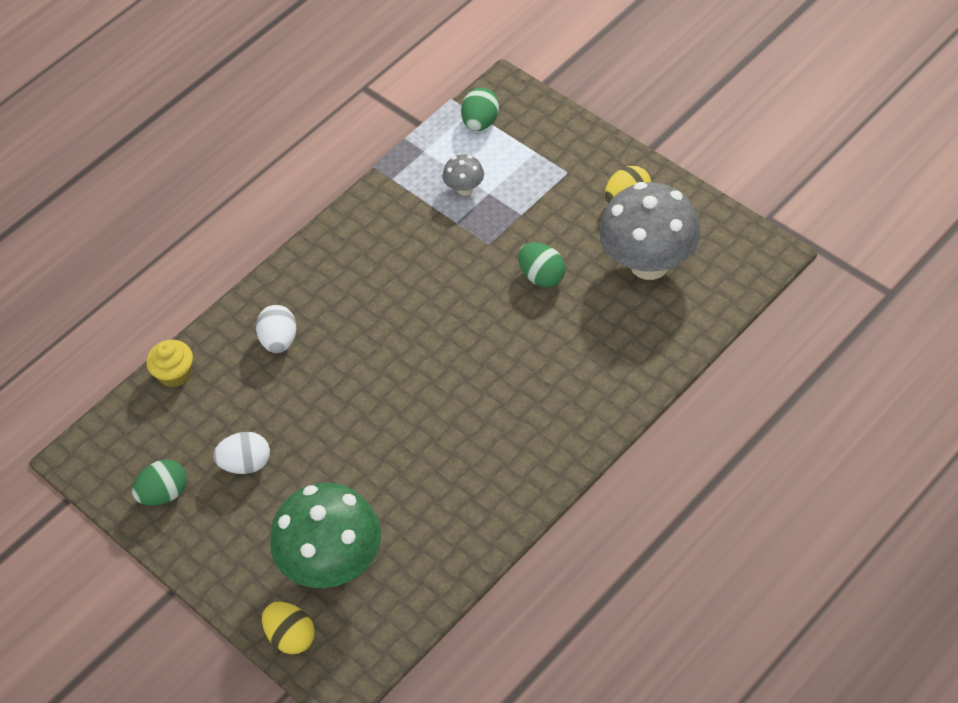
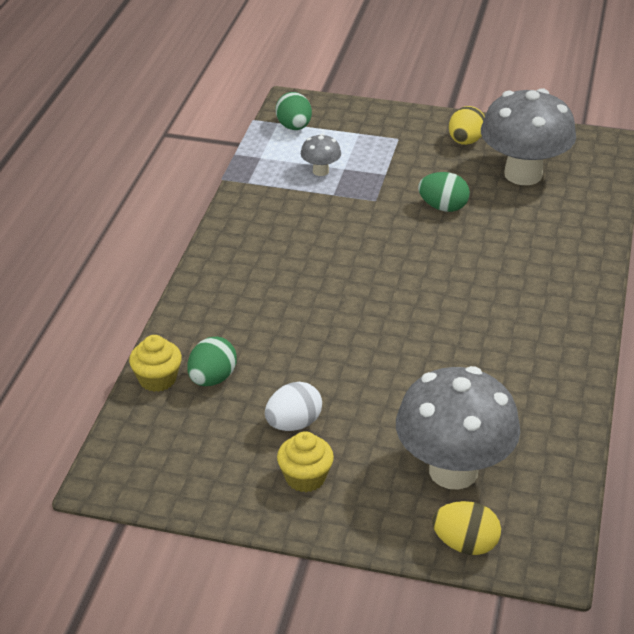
camera: 35 degrees left, 15 degrees down
green egg [132,460,187,506] -> green egg moved to [187,337,237,386]
white egg [256,305,297,353] -> none
green mushroom [270,483,381,588] -> grey mushroom [396,366,520,490]
none -> yellow cupcake [277,431,334,492]

